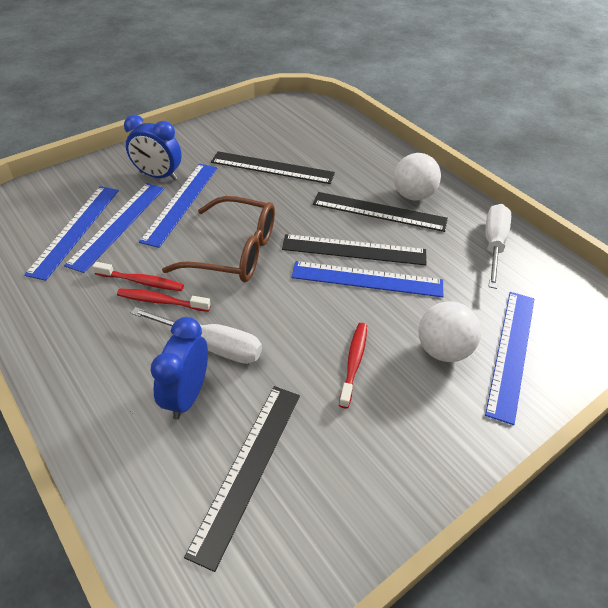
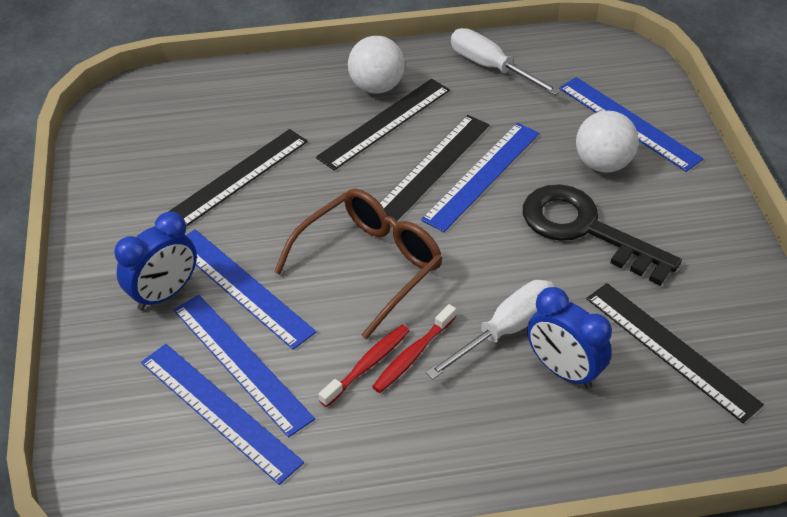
camera: 60 degrees left, 0 degrees up
red toothbrush [339,323,367,409] -> black key [523,184,682,286]

